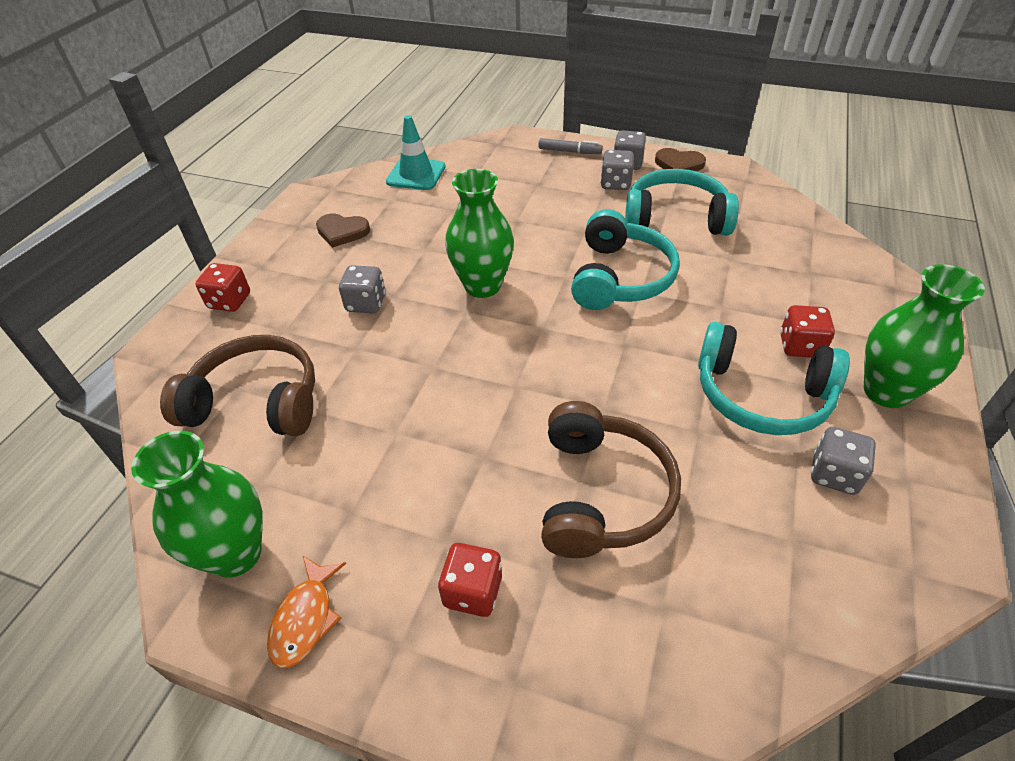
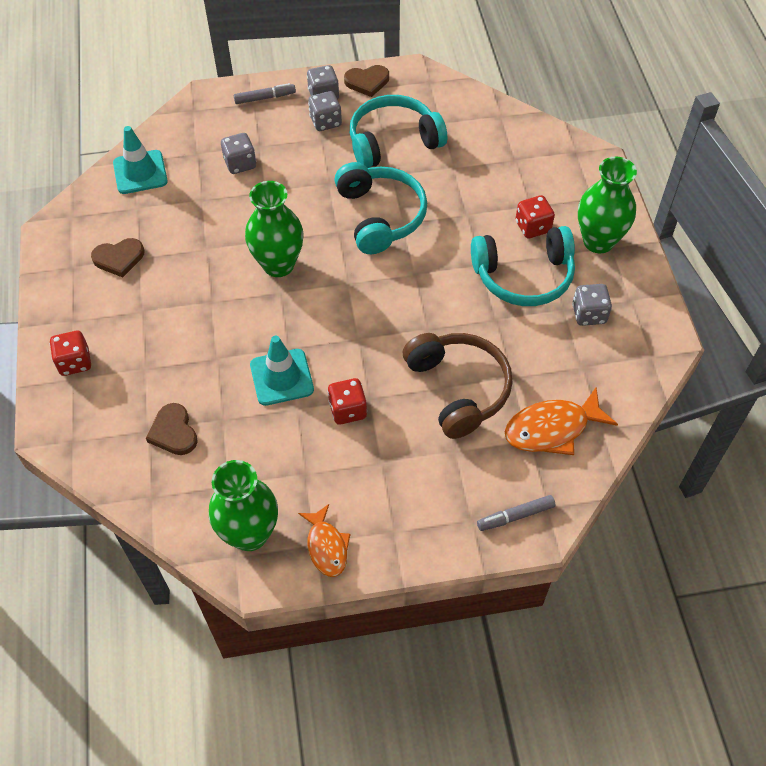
camera: 30 degrees left, 10 degrees up
brown headphones [160,335,315,436] -> brown heart [146,403,198,455]
grey dice [339,265,386,313] -> grey dice moved to [221,133,256,174]
red dice [438,543,502,617] -> red dice moved to [327,378,367,425]
none -> turquoise traffic cone [250,336,314,406]
none -> grey marker [477,495,555,531]
none -> orange fish [505,387,618,455]

